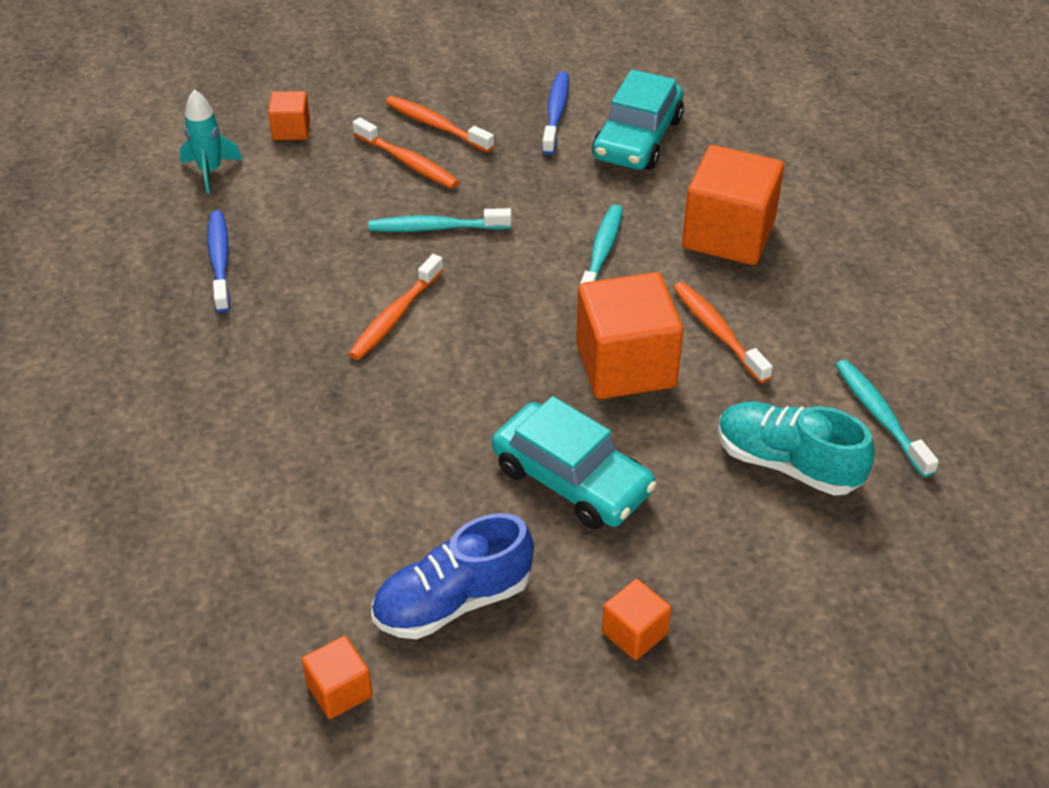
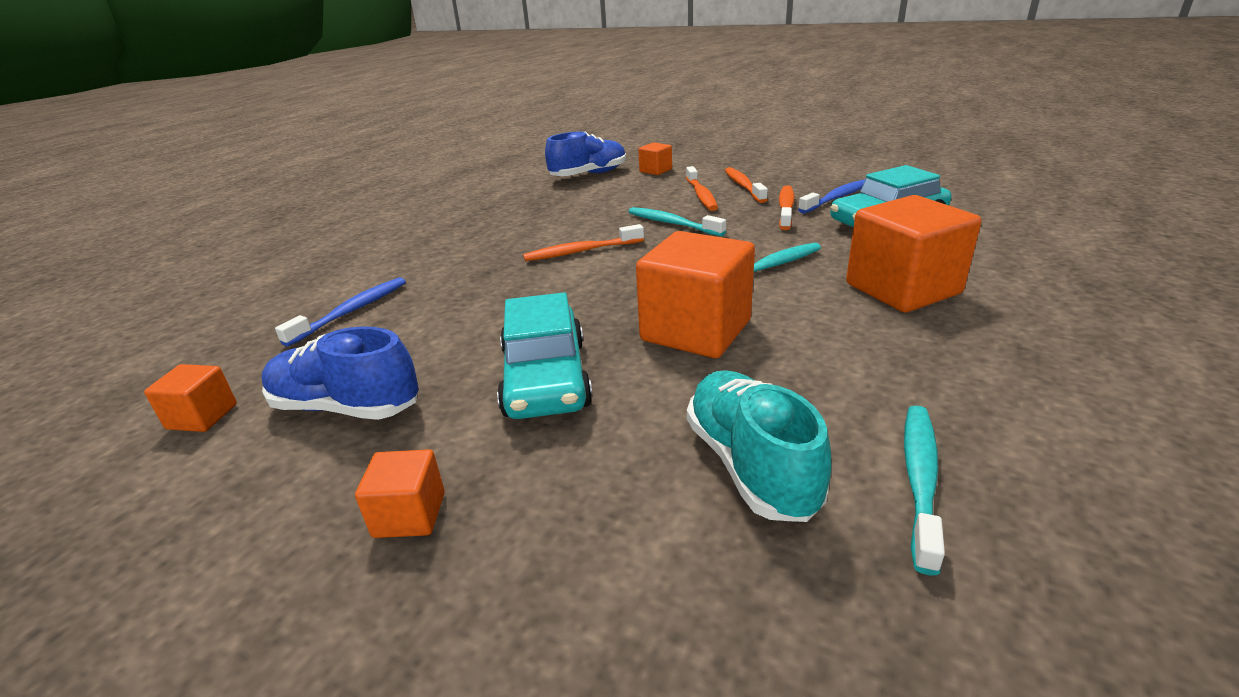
camera: 45 degrees right, 15 degrees down
turquoise rocket [180,89,242,194] -> blue shoe [545,131,626,176]
blue toothbrush [208,211,230,313] -> blue toothbrush moved to [275,277,406,347]
orange toothbrush [673,282,773,383] -> orange toothbrush moved to [779,185,795,230]

